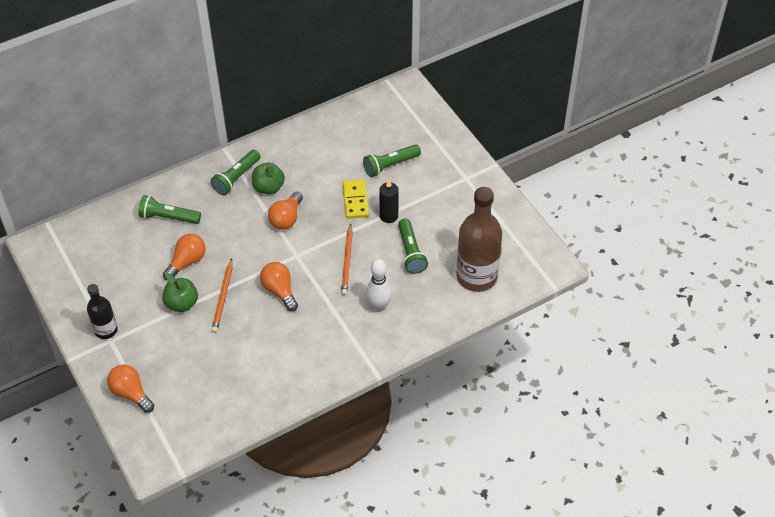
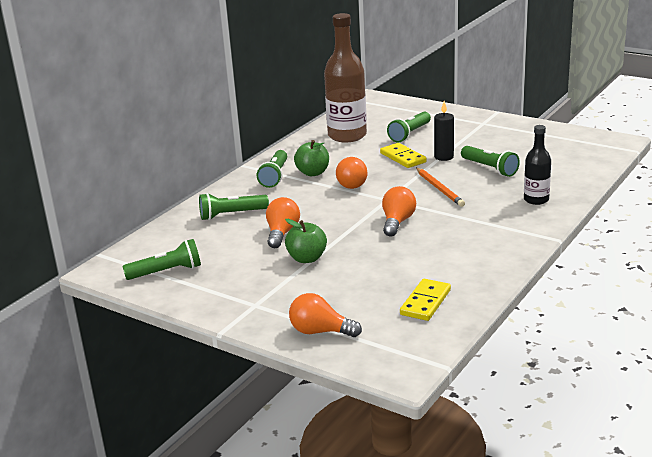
camera: 25 degrees left, 25 degrees down
black bottle [87,284,118,339] -> black bottle moved to [524,125,551,205]
orange pencil [211,258,233,333] -> none
orange light bulb [260,262,298,311] -> orange light bulb turned 75 degrees clockwise [382,186,416,237]
white bowling pin [366,259,392,312] -> none
brown bottle [456,187,502,292] -> brown bottle moved to [324,13,367,142]
none -> green flashlight [122,239,201,280]
none -> yellow domino [400,279,451,321]

